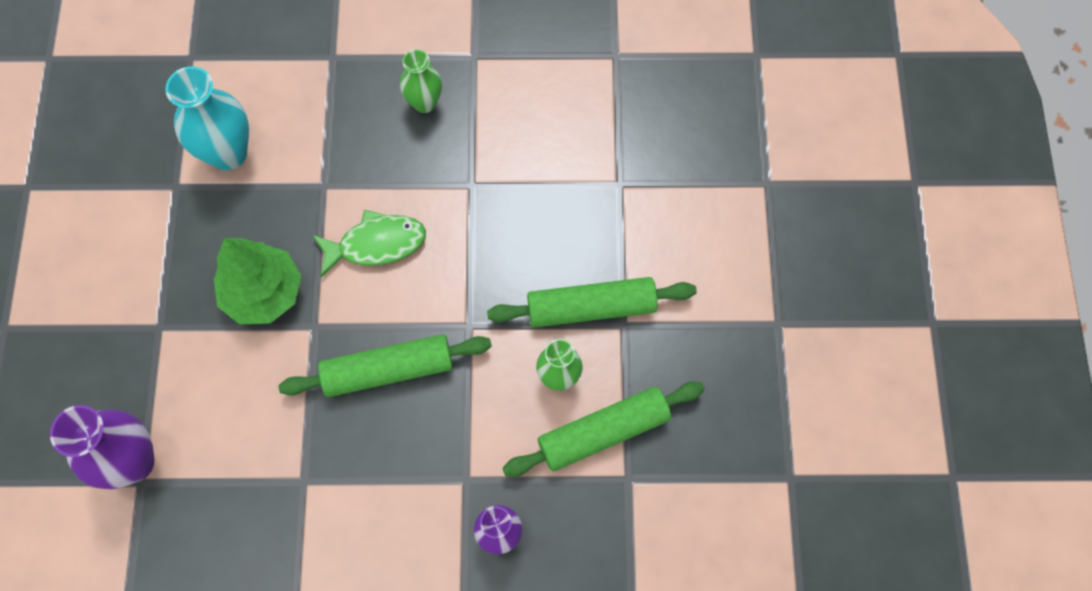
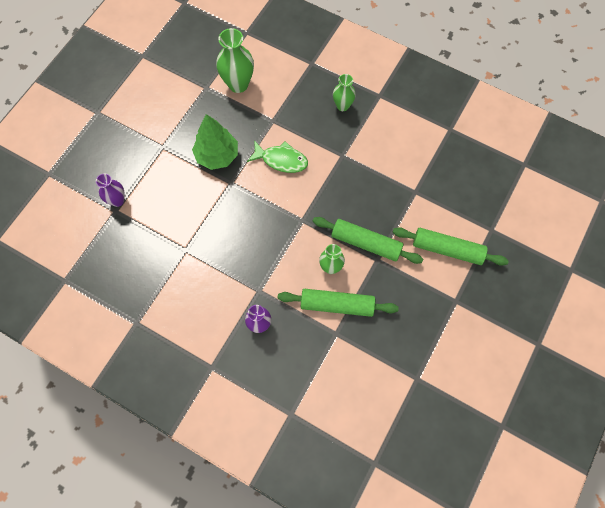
camera: 30 degrees right, 0 degrees up
purple vase [50,405,154,489] -> purple vase [96,173,125,207], size x0.61
turquoise vase [165,66,249,170] -> green vase [216,28,254,93]
green rolling pin [278,334,492,397] -> green rolling pin moved to [392,227,509,266]

